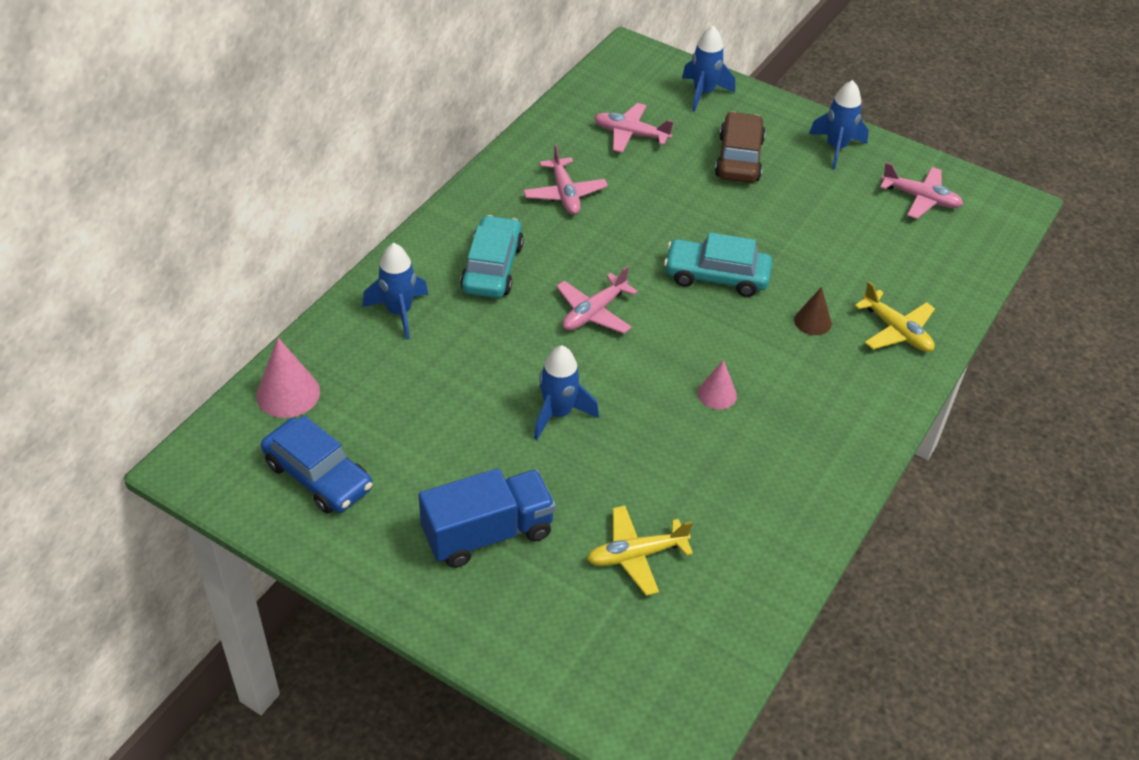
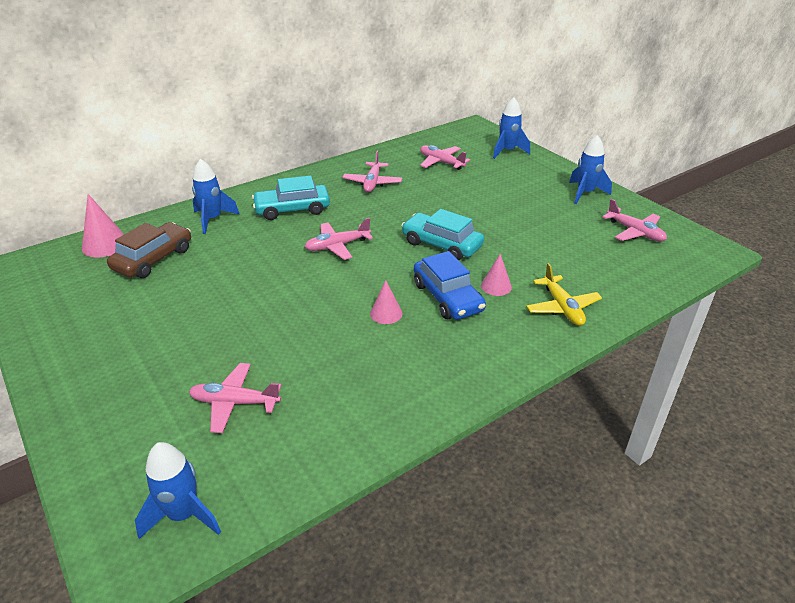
camera: 25 degrees right, 10 degrees down
blue car [261,416,373,514] -> blue car moved to [414,251,486,320]
blue truck [419,468,556,568] -> none
turquoise car [460,215,524,298] -> turquoise car turned 135 degrees counterclockwise [252,176,330,220]
blue rocket [534,345,599,440] -> blue rocket moved to [135,442,221,539]
yellow plane [587,506,693,596] -> pink plane [189,363,281,433]
brown car [715,112,766,183] -> brown car moved to [107,222,191,278]
brown cone [794,287,832,335] -> pink cone [481,254,512,296]

